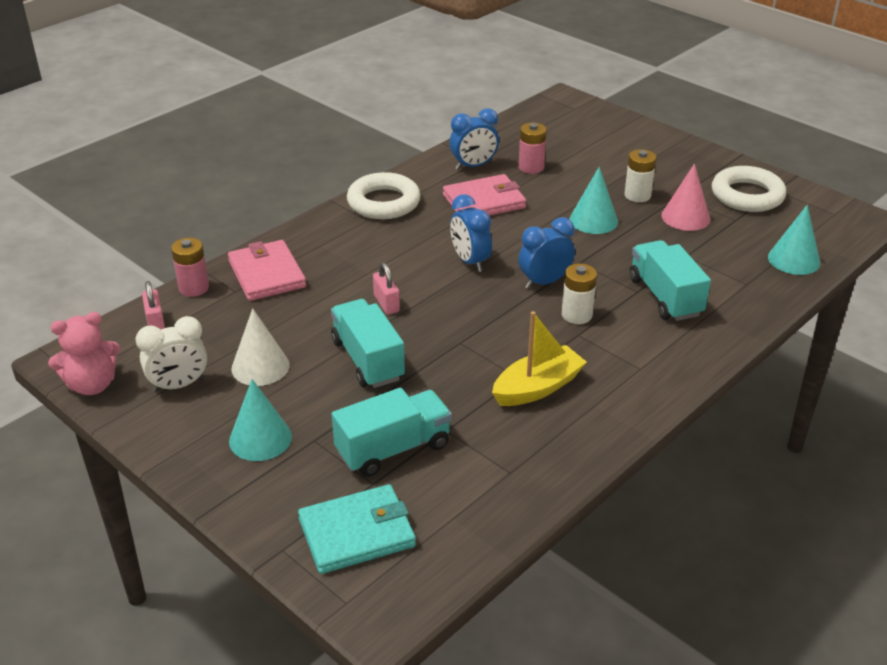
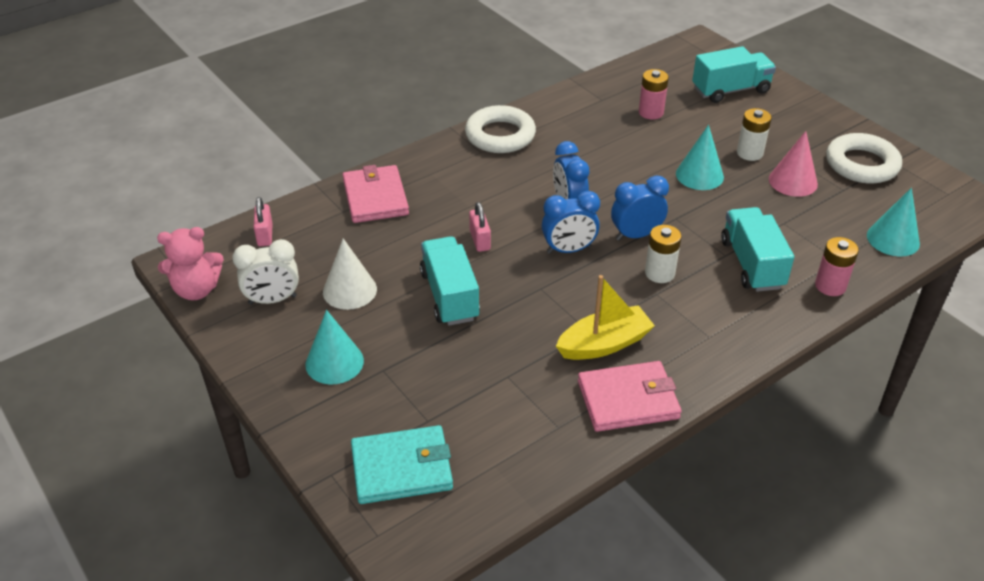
camera: 10 degrees right, 5 degrees up
pink battery [171,238,209,297] -> pink battery moved to [815,237,859,296]
turquoise truck [332,388,452,477] -> turquoise truck moved to [692,46,776,103]
pink wallet [443,174,526,216] -> pink wallet moved to [578,361,682,432]
blue clock [449,108,499,170] -> blue clock moved to [542,191,600,254]

